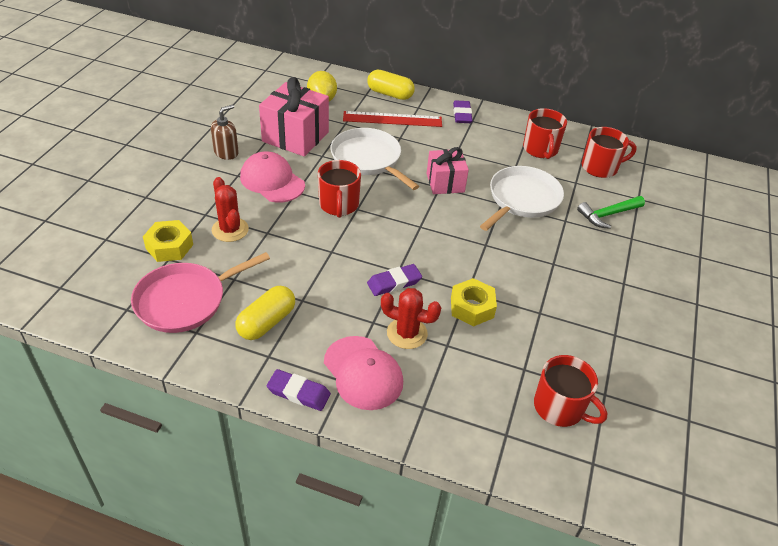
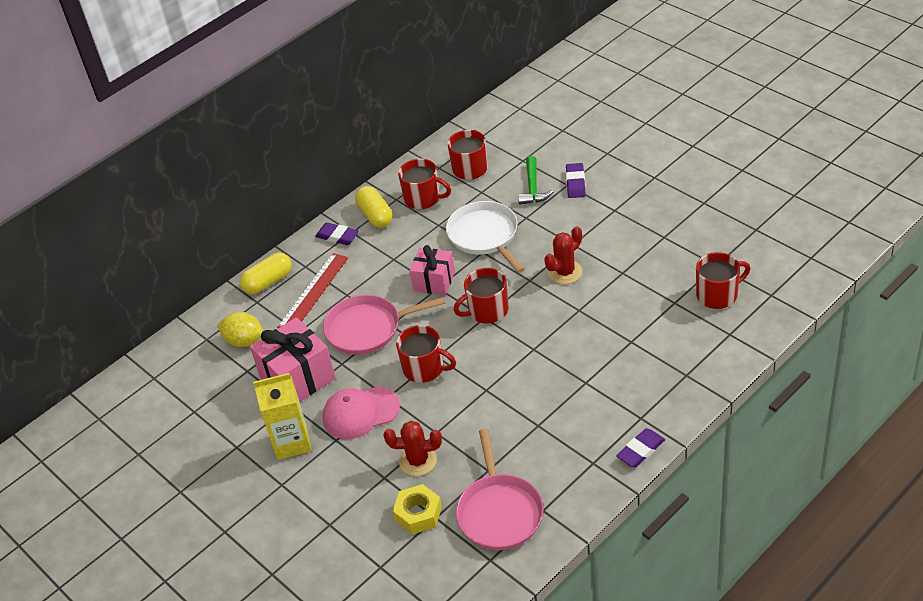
camera: 55 degrees left, 0 degrees up
brown soap dispenser [211,105,239,160] -> yellow carton [253,373,312,460]
yellow capsule [236,286,295,340] -> yellow capsule moved to [355,186,392,228]
pink cap [324,336,403,410] -> none
white pan [330,128,419,190] -> pink pan [323,295,445,355]
purple eraser [367,264,422,296] -> purple eraser moved to [566,163,586,198]
red cactus [381,288,441,349] -> red cactus moved to [544,226,582,284]
yellow nut [451,278,497,326] -> none
none -> red mug [454,268,509,323]

